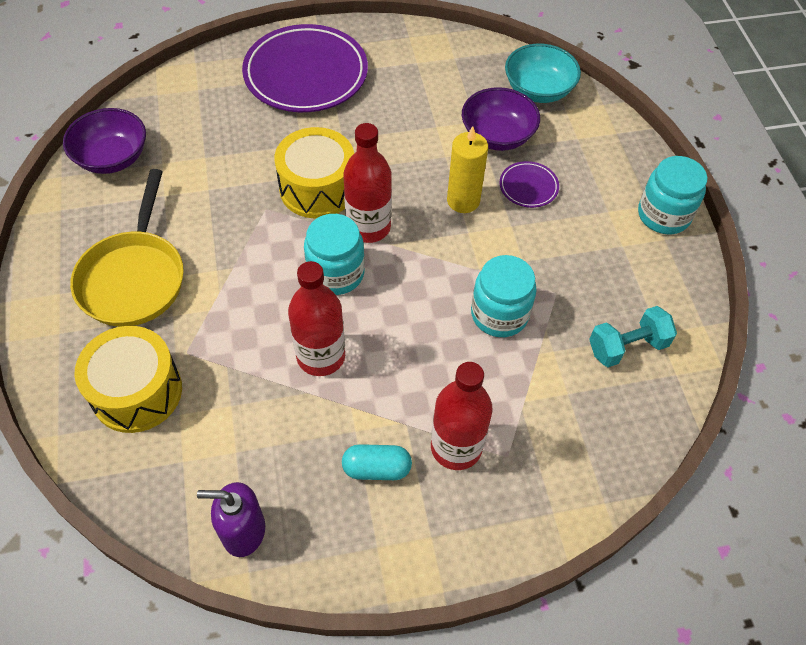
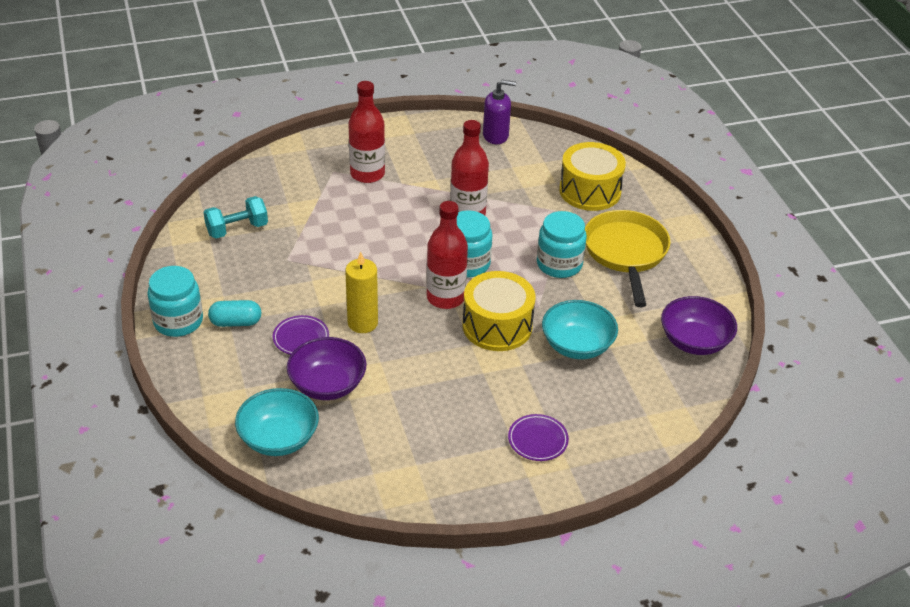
camera: 175 degrees right, 15 degrees down
purple plate [242,24,368,112] -> purple plate [508,414,569,461], size x0.44
turquoise capsule [342,444,412,480] -> turquoise capsule moved to [208,300,261,327]
turquoise jar [471,255,537,337] -> turquoise jar moved to [537,211,587,278]
none -> turquoise bowl [542,300,618,359]

